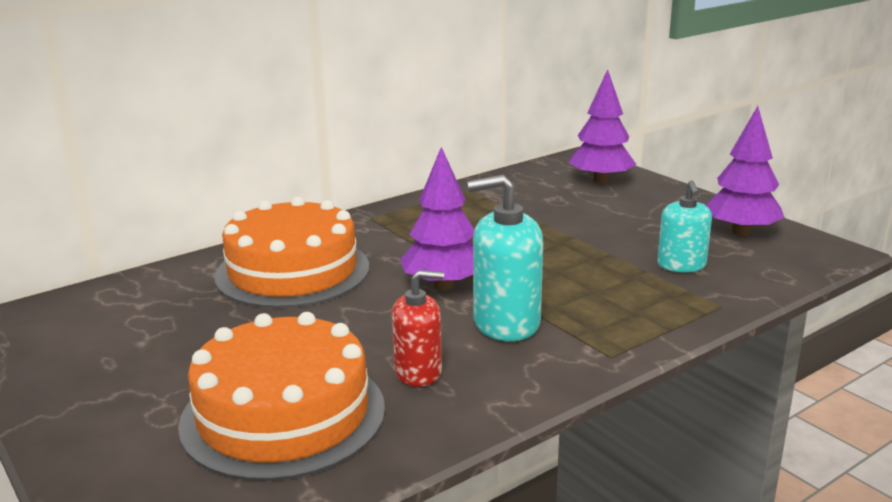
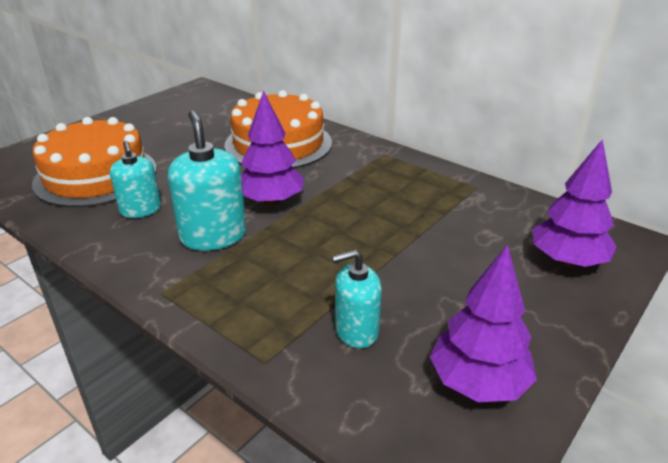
camera: 75 degrees right, 10 degrees up
red soap dispenser [392,270,444,387] -> turquoise soap dispenser [110,141,161,218]

